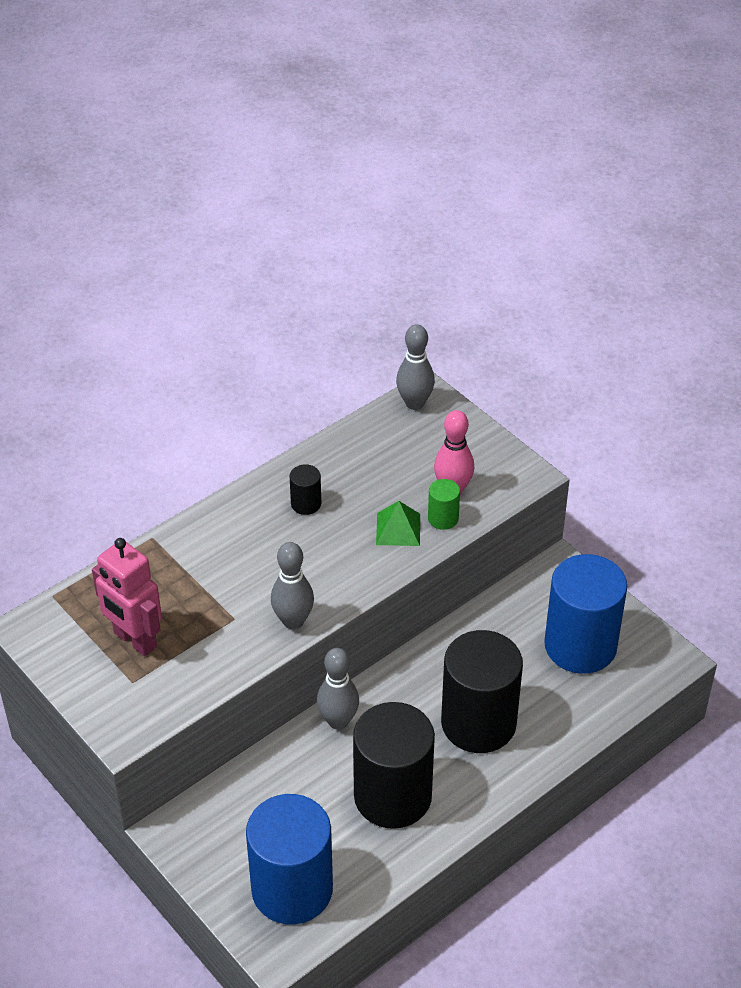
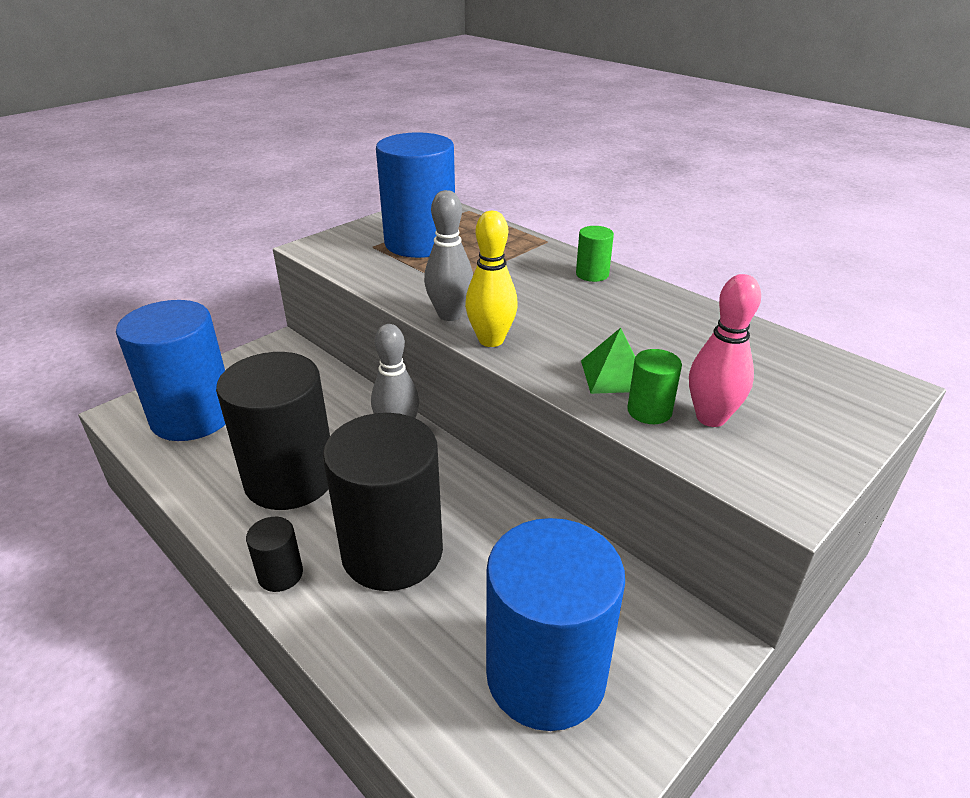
camera: 85 degrees right, 10 degrees down
pink robot [92,538,162,656] -> blue cylinder [376,132,455,258]
black cylinder [290,464,321,515] -> black cylinder moved to [246,517,303,592]
grey bowling pin [396,324,435,410] -> none
none -> yellow bowling pin [465,211,518,347]
none -> green cylinder [576,226,614,282]

